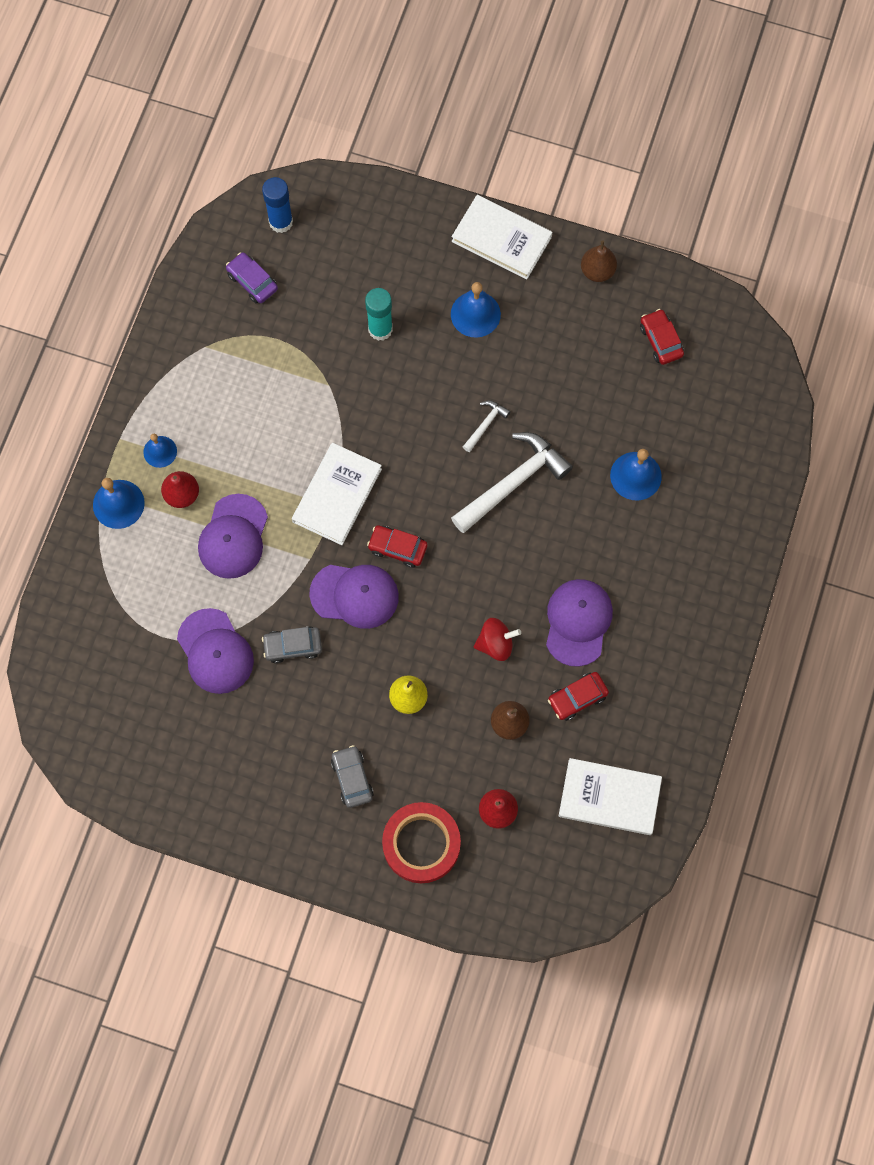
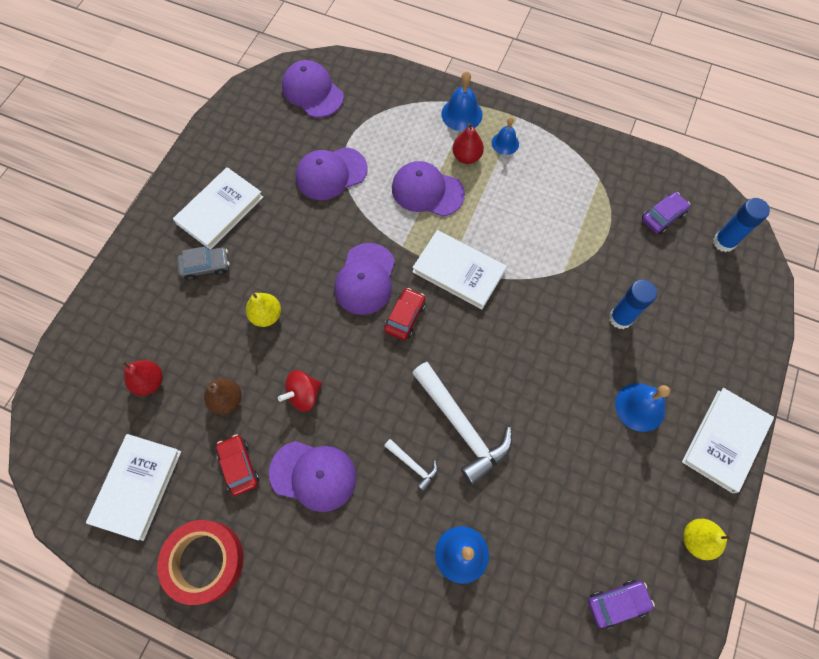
camera: 95 degrees right, 5 degrees down
grey car [262,626,322,663] -> none
turquoise glue stick [365,288,393,341] -> blue glue stick [609,280,657,329]
red tape [382,802,461,883] -> red tape moved to [157,520,244,605]
white hammer [463,400,511,452] -> white hammer moved to [384,439,438,492]
red spinning top [474,618,521,661] -> red spinning top turned 60 degrees clockwise [278,370,322,412]
brown pear [581,240,617,282] -> yellow pear [683,519,733,560]
red car [640,309,684,365] -> purple car [588,580,655,629]
none -> white book [173,167,263,250]
none -> purple cap [282,60,344,118]

